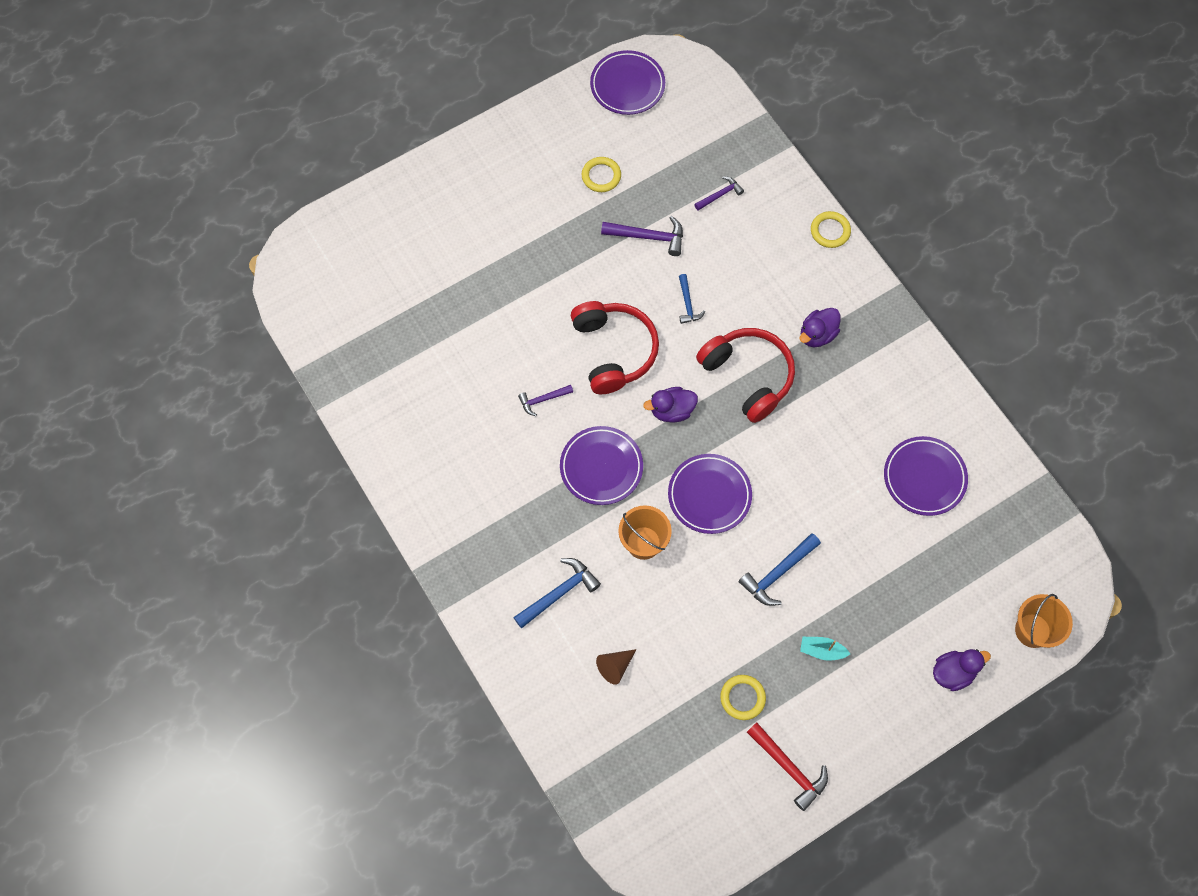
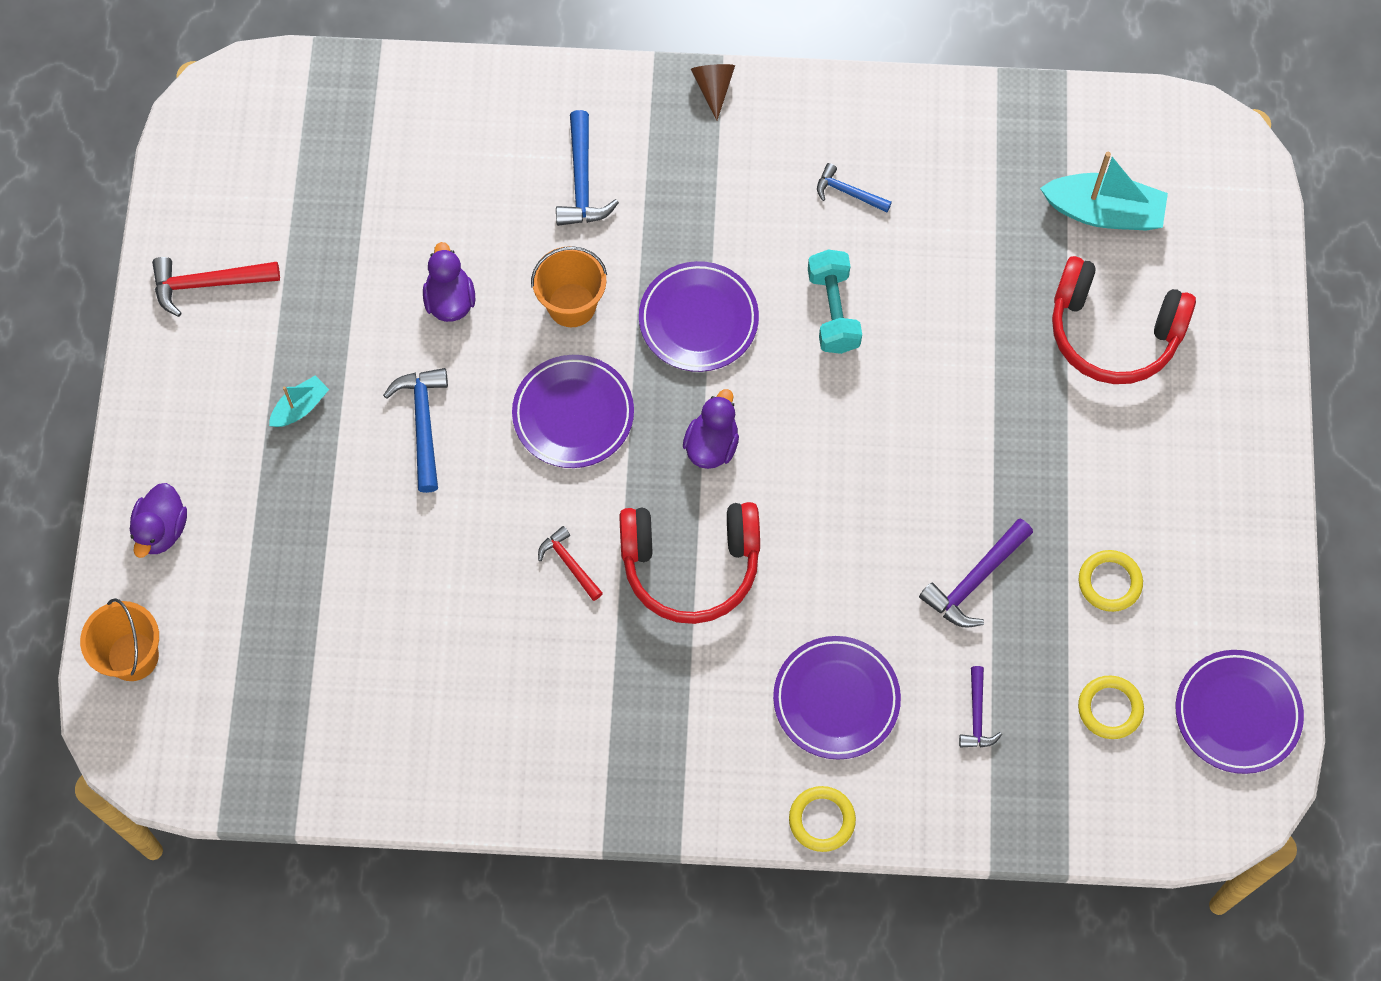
camera: 125 degrees right, 0 degrees up
purple hammer [518,385,573,416] -> turquoise dumbbell [808,249,862,354]
red headphones [571,301,659,394] -> red headphones moved to [1052,256,1196,384]
brown cone [596,649,636,685] -> brown cone moved to [691,64,735,120]
blue hammer [679,274,705,324] -> blue hammer moved to [817,163,892,213]
yellow ring [720,675,766,720] -> yellow ring moved to [1078,675,1144,739]
purple duck [800,308,840,347] -> purple duck moved to [423,242,475,322]
purple plate [884,436,968,516] -> purple plate moved to [773,636,901,760]
none -> red hammer [538,526,603,601]
none -> turquoise boat [1040,152,1168,231]

